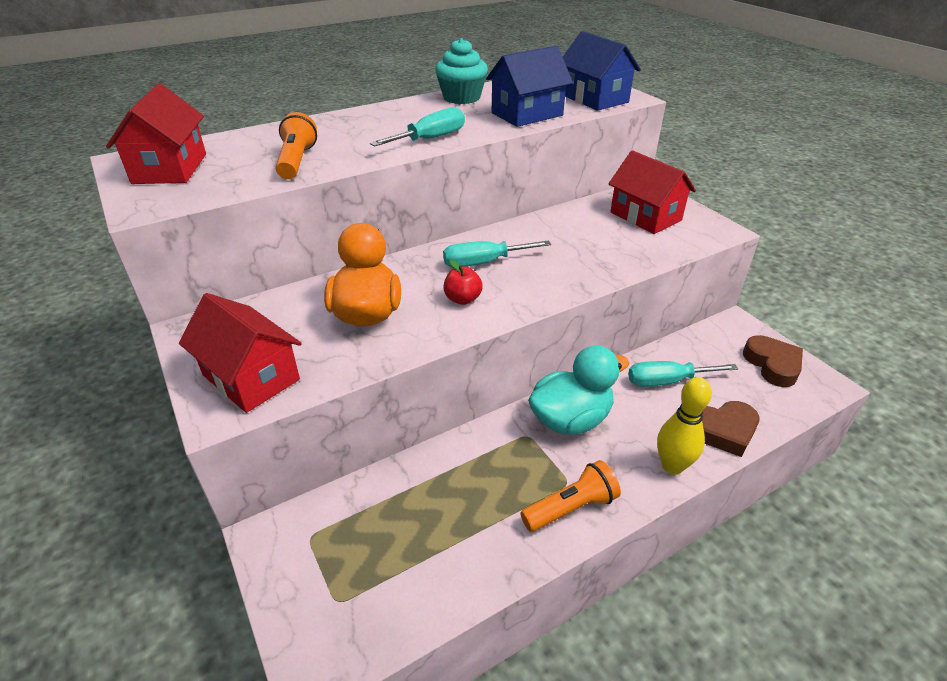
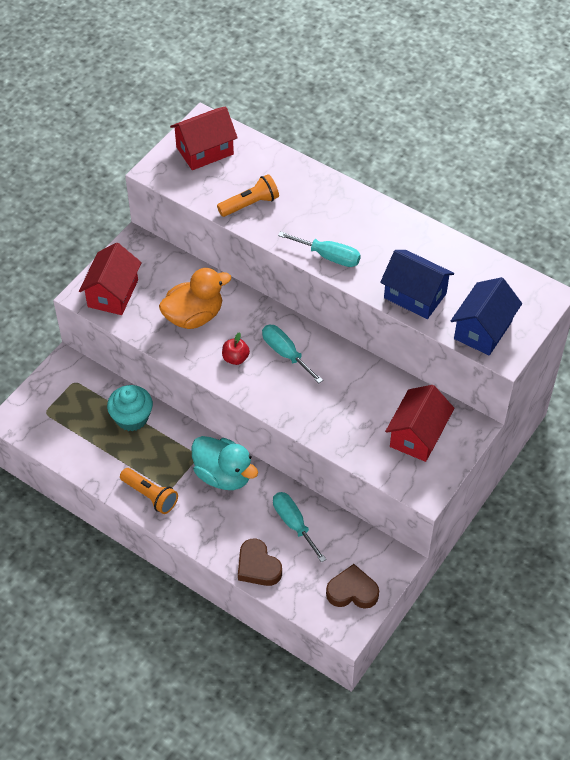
camera: 65 degrees right, 15 degrees up
turquoise cupcake [435,38,488,104] -> turquoise cupcake moved to [107,385,153,431]
yellow bowling pin [657,377,712,474] -> none
brown heart [743,335,803,387] -> brown heart turned 135 degrees counterclockwise [326,564,379,609]

